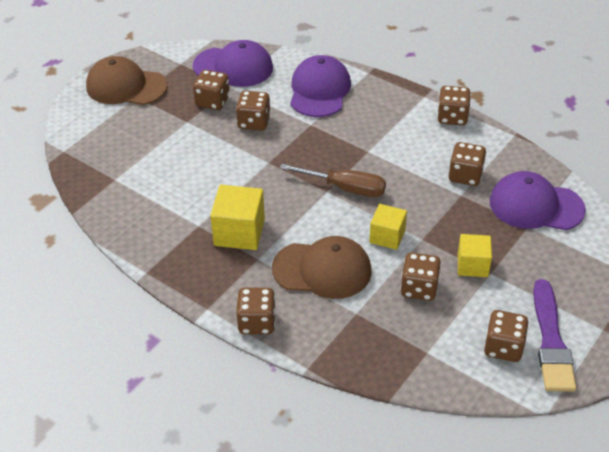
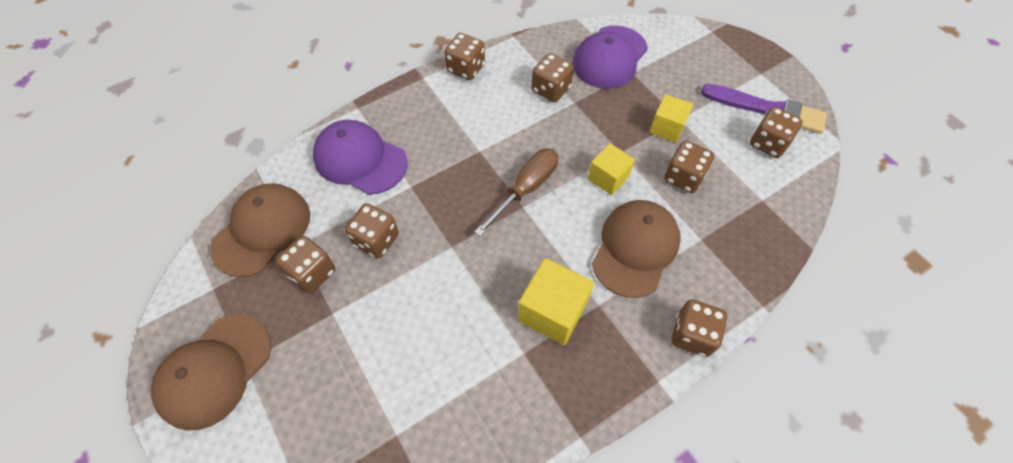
camera: 70 degrees left, 15 degrees up
purple cap [193,40,273,87] -> brown cap [210,183,310,277]

